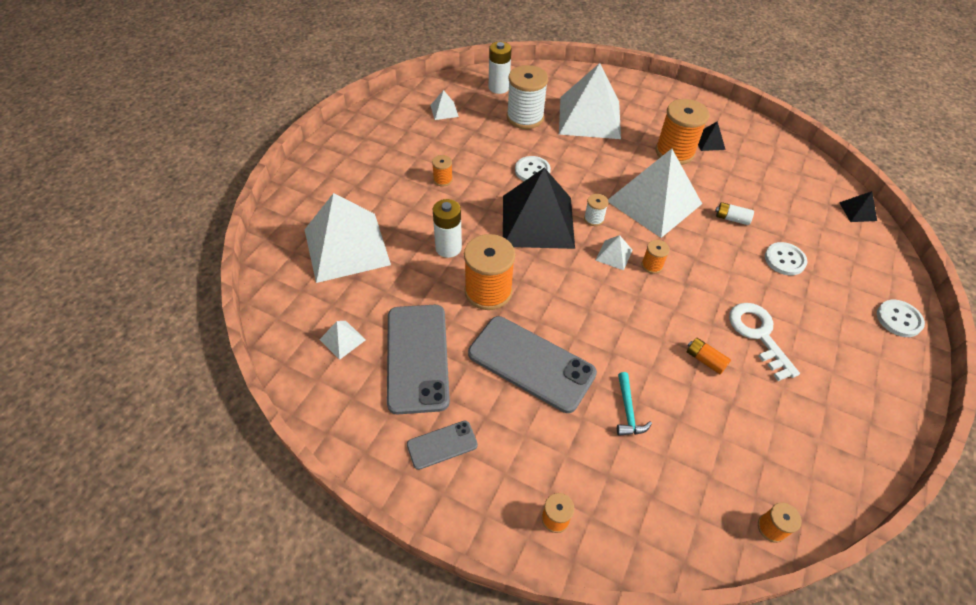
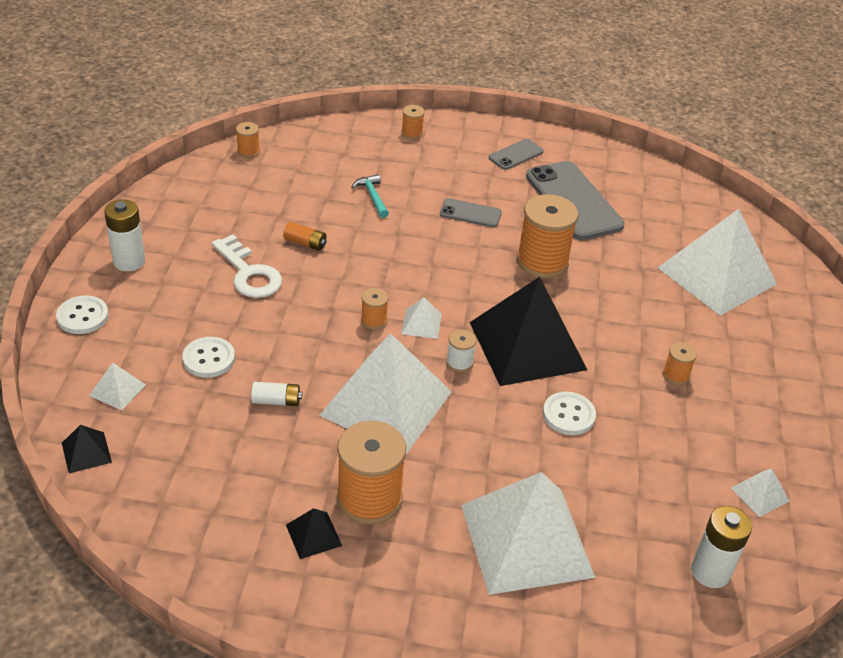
camera: 160 degrees right, 10 degrees down
white pyramid [319,321,366,360] -> white pyramid moved to [89,363,146,410]
white battery [433,199,462,258] -> white battery moved to [104,199,145,271]
grey phone [468,316,597,413] -> grey phone [440,198,502,227], size x0.50
white spool [507,65,548,129] -> none

